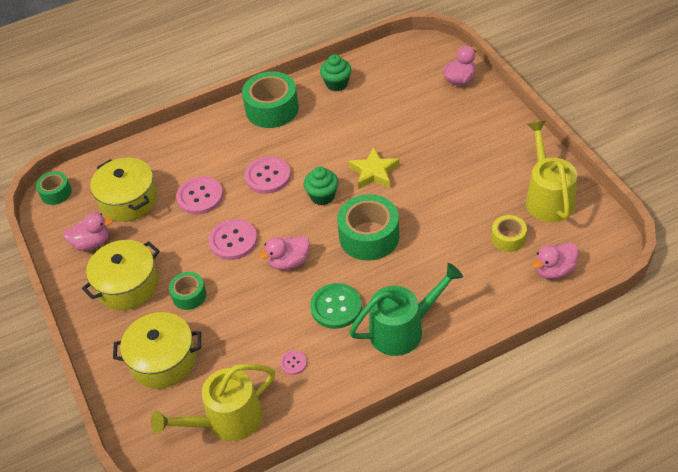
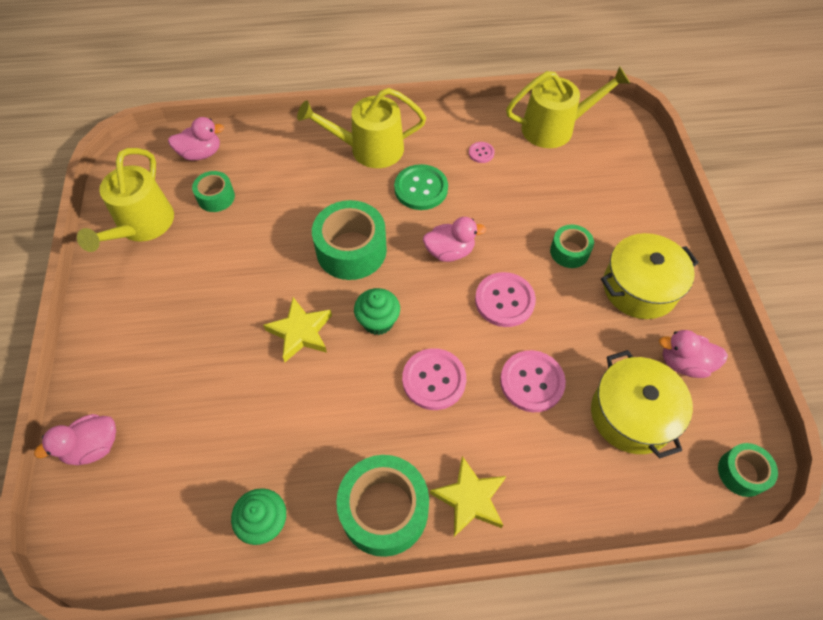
camera: 165 degrees left, 10 degrees up
yellow pot [113,312,201,389] -> none
green watering can [349,263,463,356] -> yellow watering can [297,88,426,168]
yellow tape [491,215,527,252] -> green tape [192,171,235,212]
none -> yellow star [430,456,506,537]

